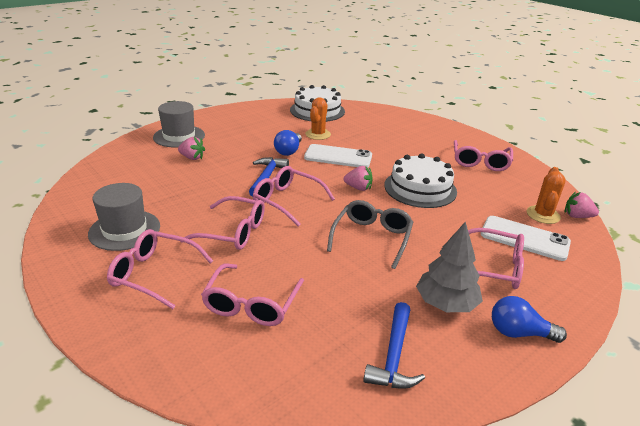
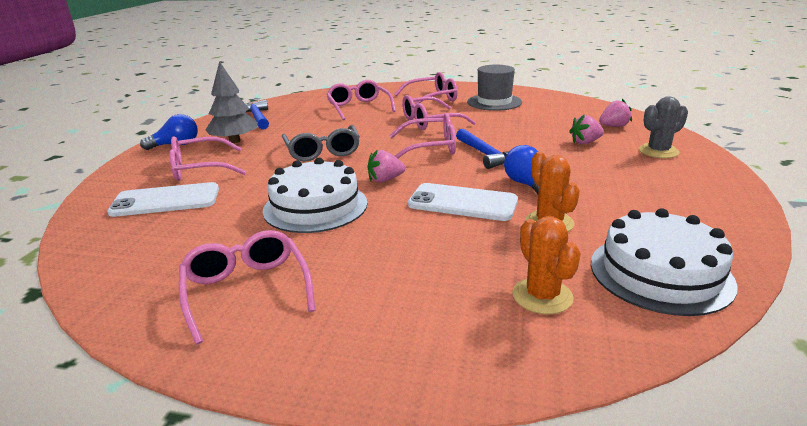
camera: 145 degrees right, 5 degrees down
grey hat [153,101,205,148] -> grey cactus [639,96,688,158]
white phone [304,144,372,168] -> white phone turned 45 degrees clockwise [408,183,518,221]
orange cactus [527,167,566,224] -> orange cactus moved to [512,216,581,314]
pink strawberry [564,192,599,218] -> pink strawberry moved to [599,99,632,127]

